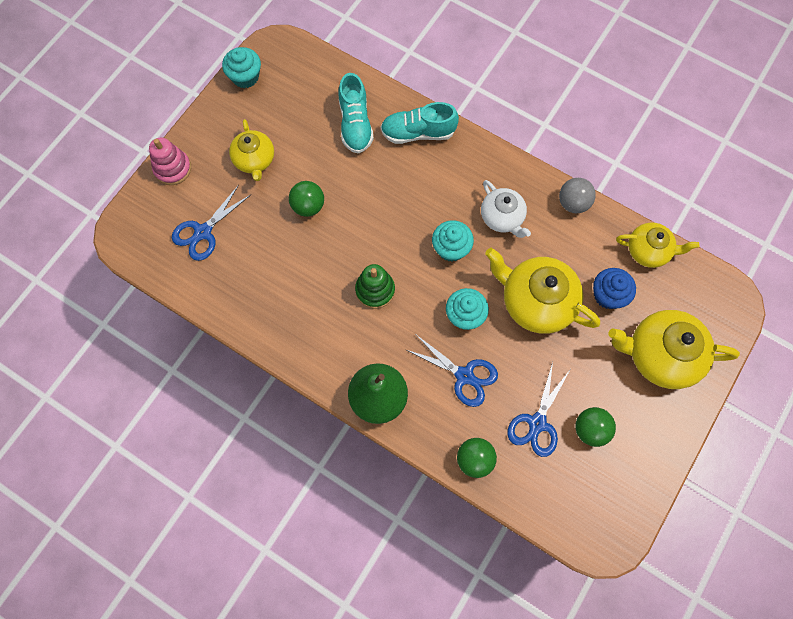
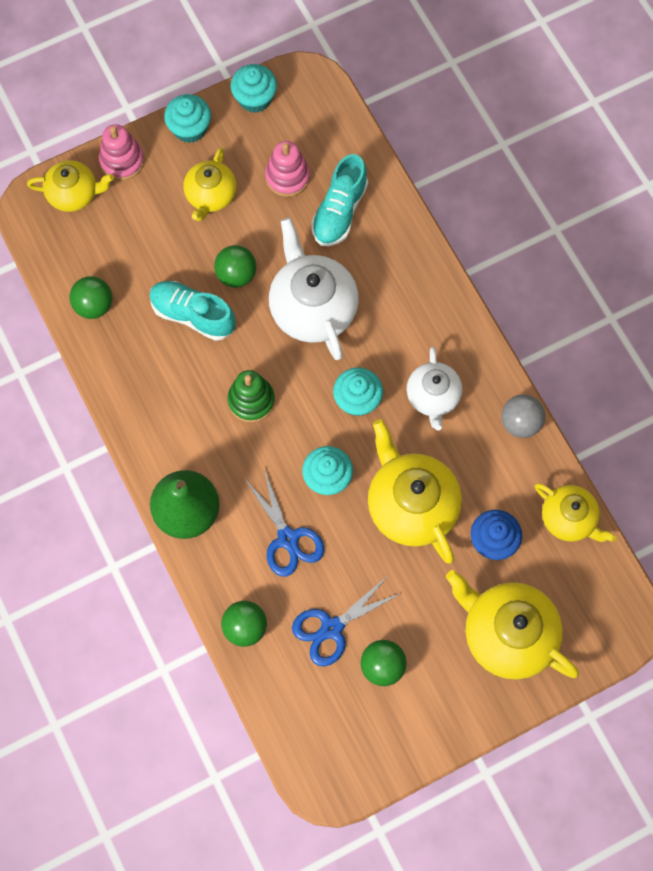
camera: 30 degrees right, 0 degrees up
blue scissors [172,185,250,261] -> none
turquoise shoe [381,102,459,144] -> turquoise shoe moved to [149,281,236,341]
none -> yellow teapot [27,160,114,212]
none -> green ball [69,276,113,319]
none -> turquoise cupcake [164,94,211,143]
none -> pink stacking toy [265,141,310,197]
none -> white teapot [269,218,359,360]

